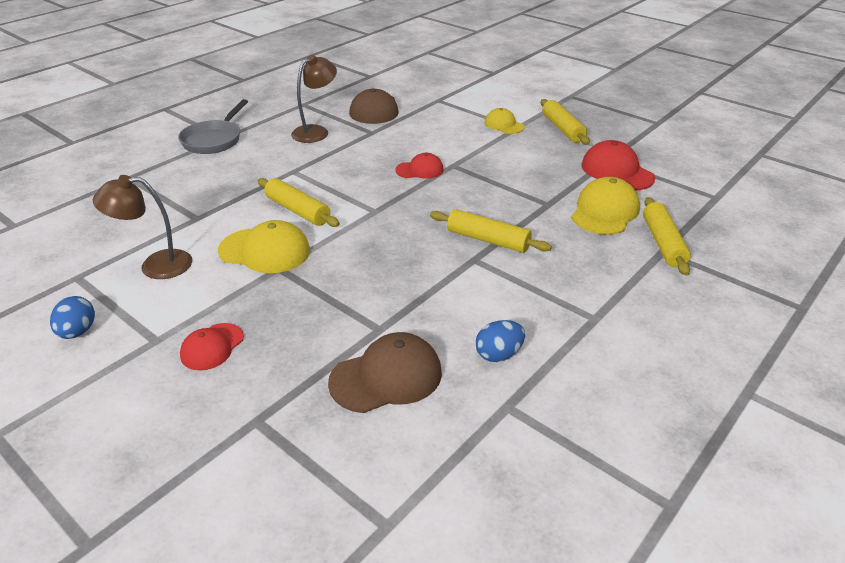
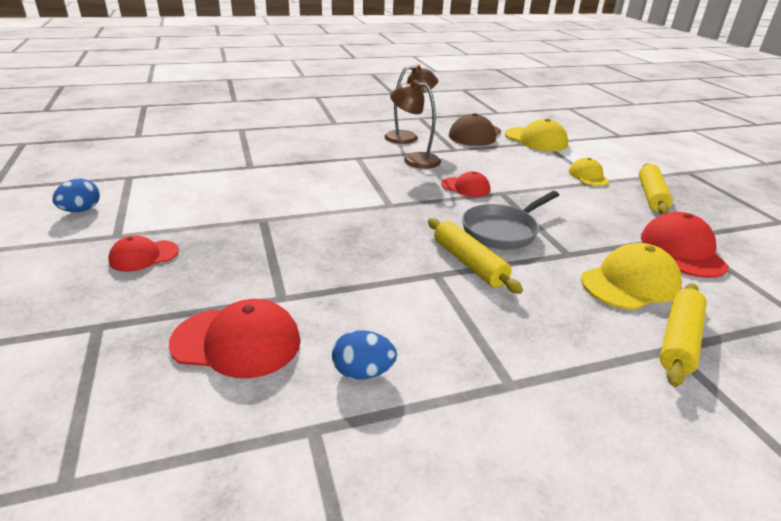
camera: 30 degrees right, 5 degrees down
brown lamp [93,175,192,279] -> brown lamp moved to [390,80,441,169]
grey pan [178,99,248,154] -> grey pan moved to [462,191,559,249]
yellow cap [218,220,310,273] -> yellow cap moved to [505,118,568,151]
yellow rolling pin [258,178,340,227] -> none
brown cap [328,332,442,413] -> red cap [169,299,301,378]

